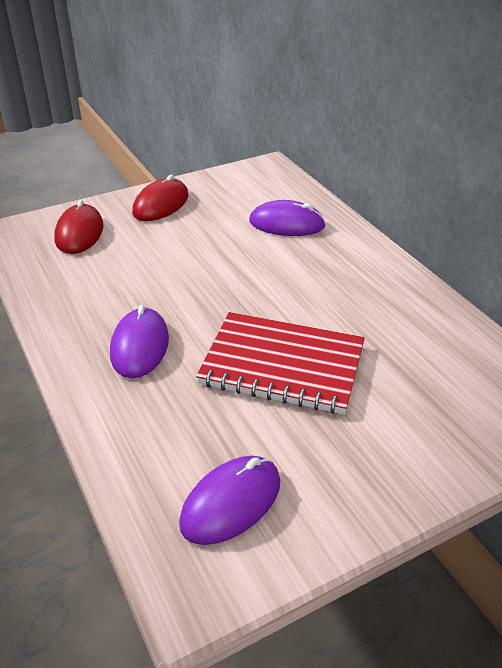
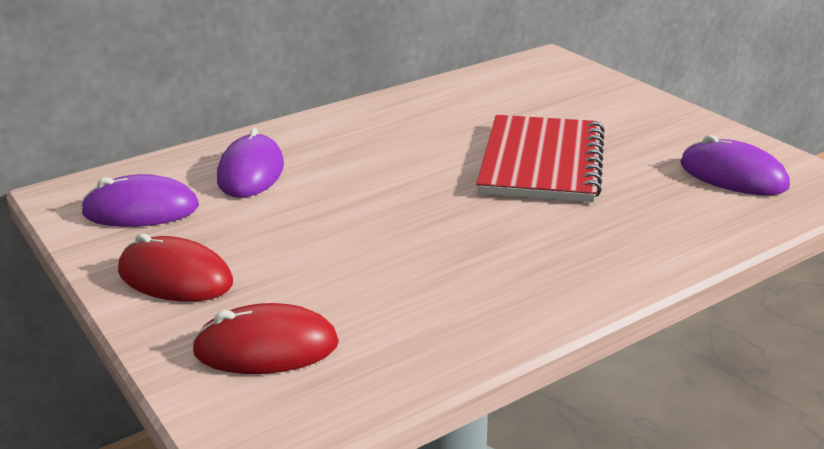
camera: 95 degrees left, 10 degrees down
purple mouse [110,305,169,378] -> purple mouse moved to [81,174,199,227]

